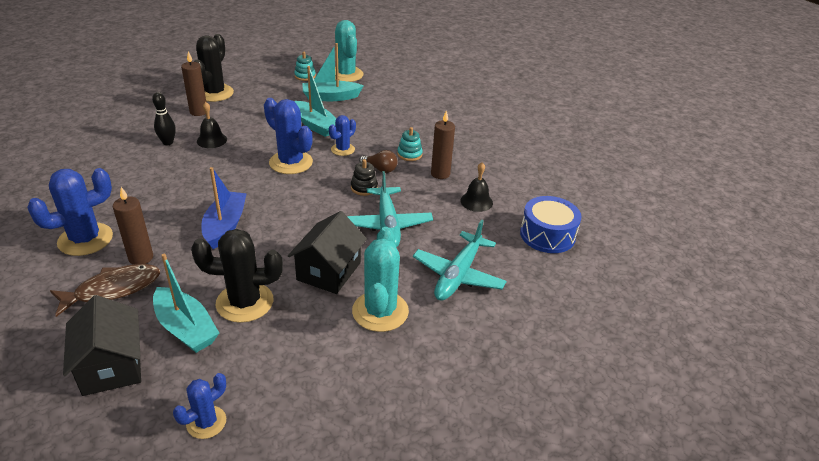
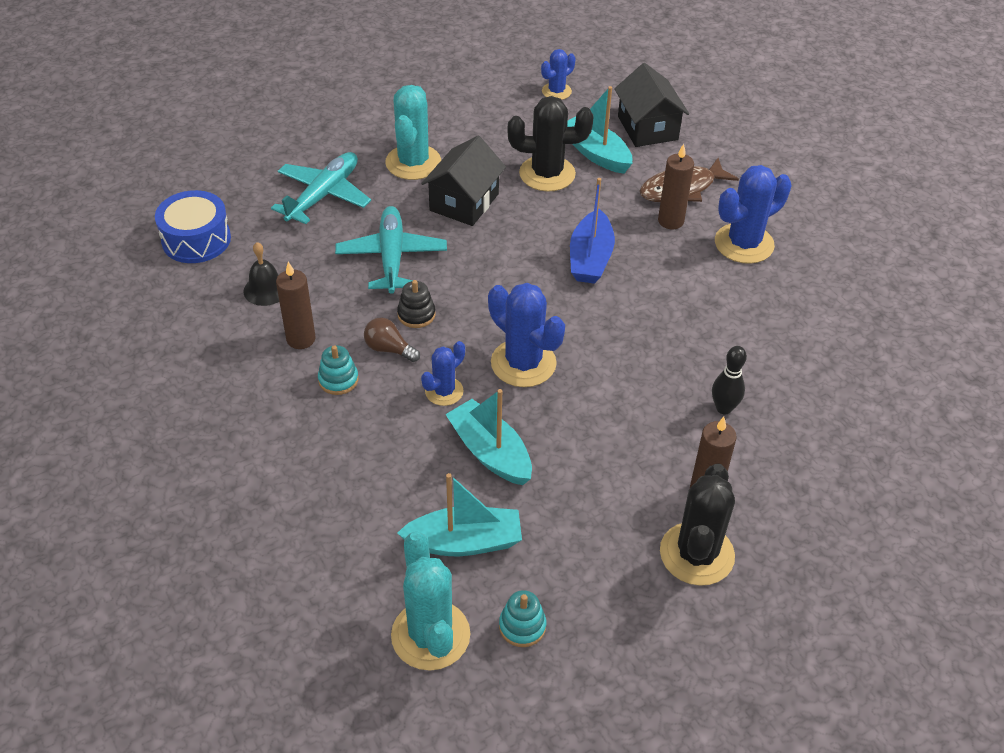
camera: 175 degrees left, 10 degrees up
black bell [197,102,227,148] -> none

